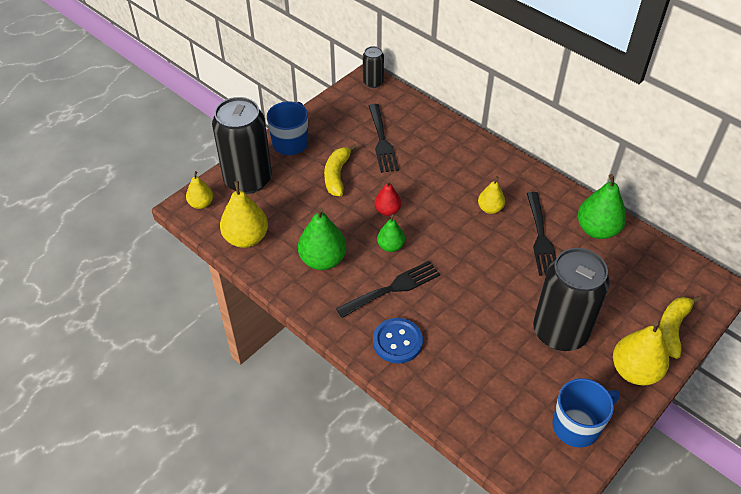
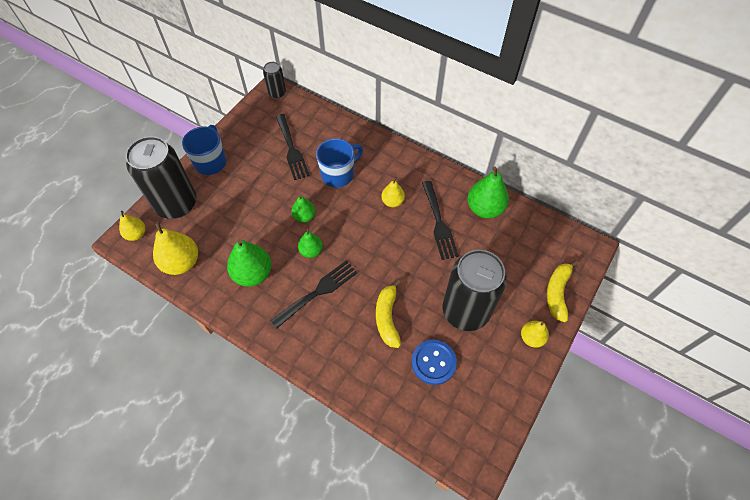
camera: 10 degrees left, 10 degrees up
yellow banana [324,144,357,196] -> yellow banana moved to [376,280,401,348]
blue button [373,318,423,363] -> blue button moved to [411,340,457,385]
red pear [374,181,401,216] -> green pear [291,195,315,223]
blue mug [552,378,620,448] -> blue mug moved to [316,138,363,187]
yellow pear [613,321,669,385] -> yellow pear [521,321,549,348], size x0.59

